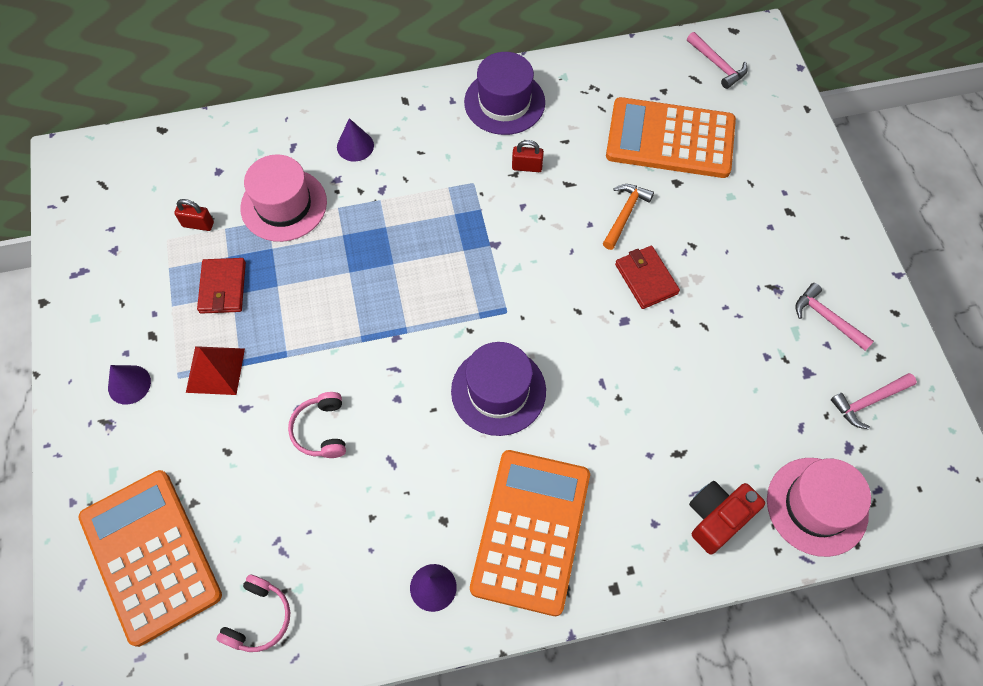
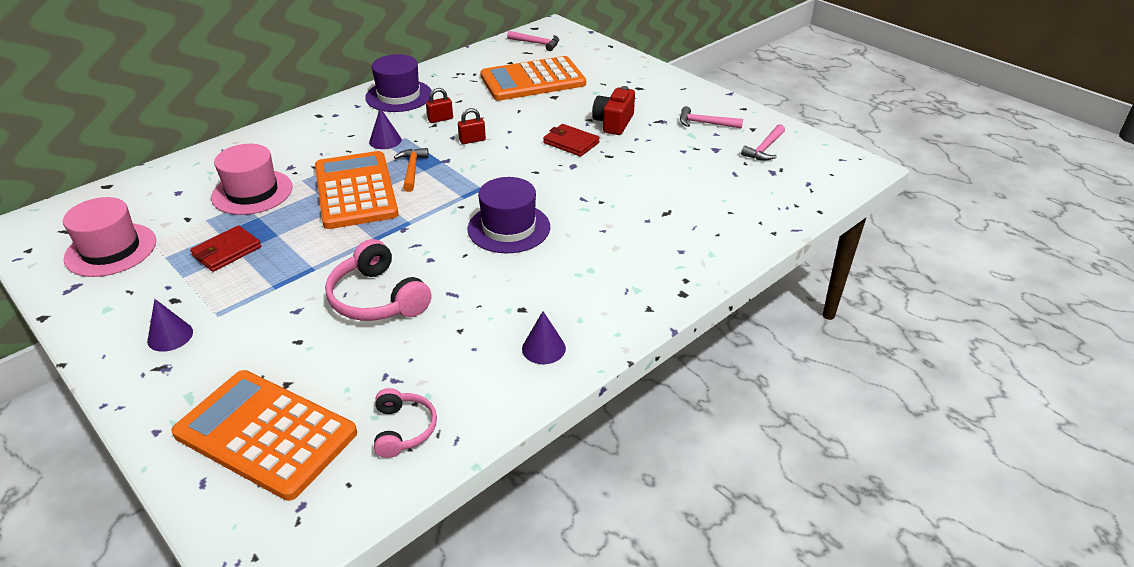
camera: 30 degrees left, 25 degrees down
red padlock [174,199,214,231] -> red padlock moved to [458,108,486,144]
red pyramid [186,346,245,395] -> none
red wallet [197,258,246,314] -> red wallet turned 75 degrees clockwise [190,225,261,272]
pink headphones [288,392,346,458] -> pink headphones [325,239,431,321], size x1.64
purple cone [337,118,374,162] -> purple cone moved to [369,108,402,149]
orange calculator [470,450,590,616] -> orange calculator moved to [315,151,399,229]
orange hammer [603,184,654,250] -> orange hammer moved to [394,148,429,192]
red camera [689,481,765,554] -> red camera moved to [592,86,635,135]
pink hat [767,458,871,557] -> pink hat moved to [63,197,156,277]

